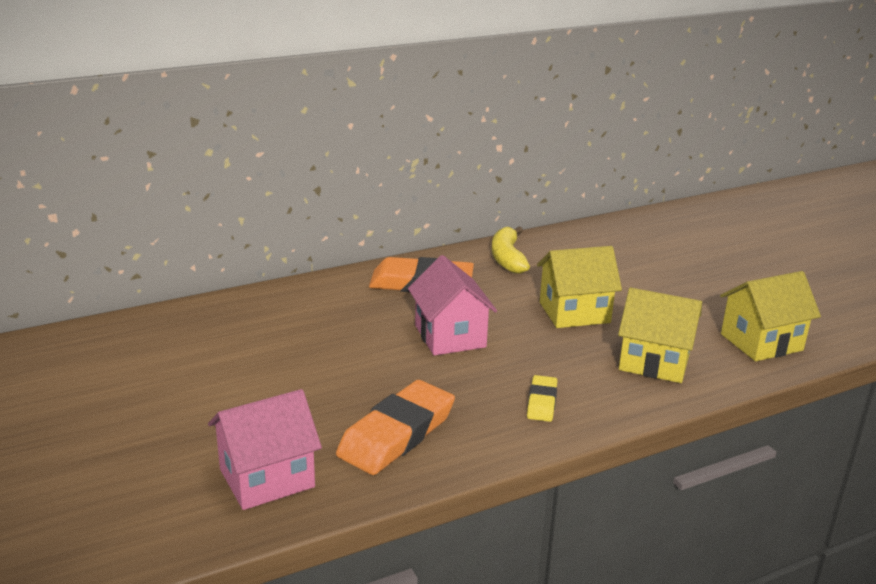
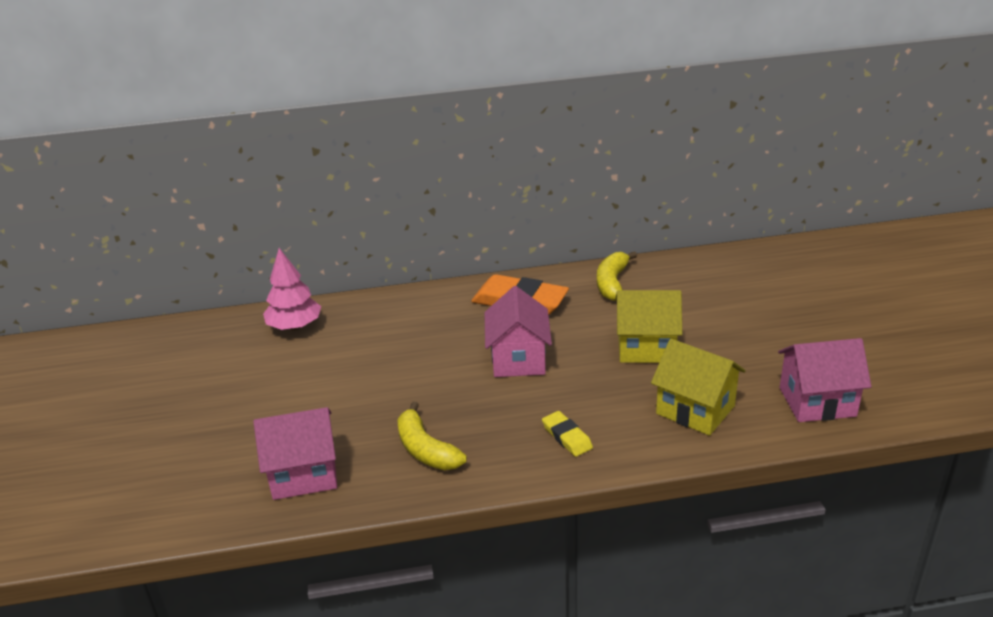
camera: 20 degrees right, 5 degrees up
orange eraser [336,380,455,475] -> yellow banana [397,402,467,470]
yellow eraser [527,375,558,422] -> yellow eraser turned 60 degrees counterclockwise [542,411,593,457]
yellow house [720,271,821,361] -> pink house [778,338,871,422]
none -> pink tree [263,248,321,330]

